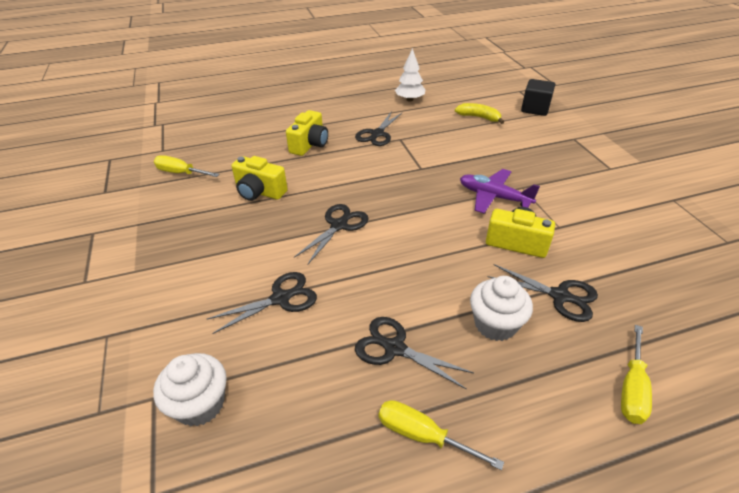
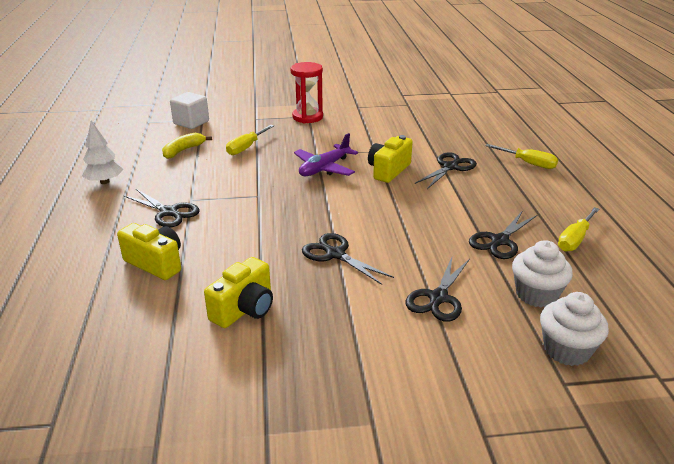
camera: 80 degrees left, 10 degrees down
yellow screwdriver [154,155,220,177] -> yellow screwdriver moved to [226,125,274,155]
black scissors [207,272,317,334] -> black scissors turned 135 degrees counterclockwise [406,257,470,322]
white cupcake [470,276,533,341] -> white cupcake moved to [512,240,573,307]
black cube [521,79,555,116] -> white cube [170,92,209,129]
none -> red hourglass [290,62,323,123]

